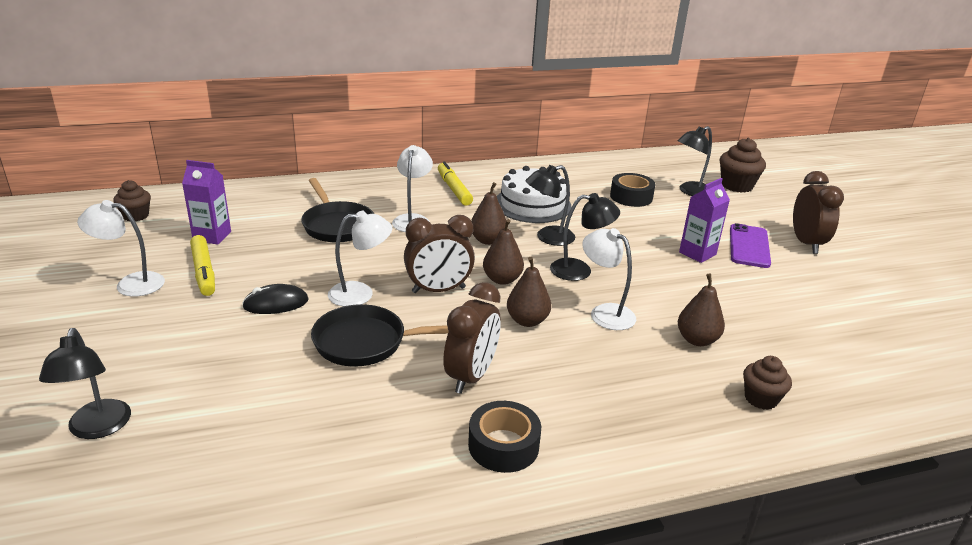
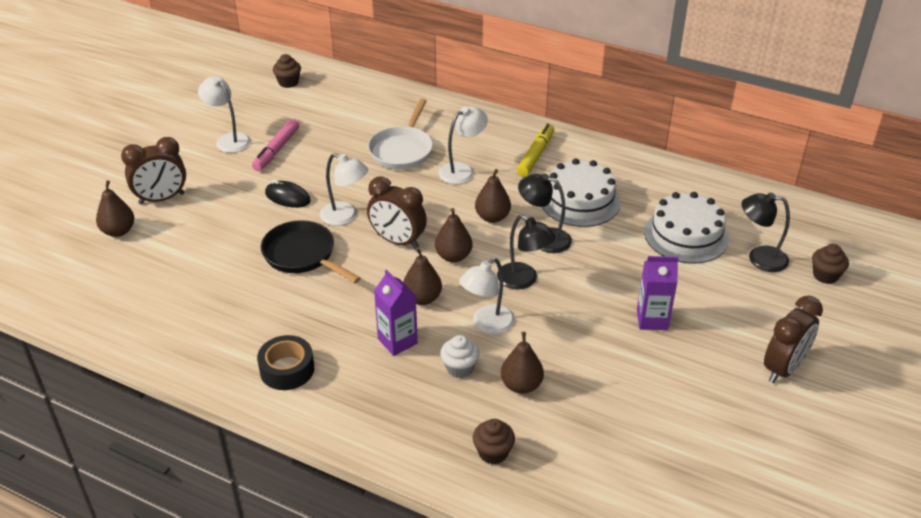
camera: 45 degrees right, 10 degrees up
black lamp [39,328,131,439] -> brown pear [96,180,134,237]
purple carton [182,160,231,245] -> purple carton moved to [374,269,418,356]
yellow marker [190,235,215,296] -> pink marker [252,119,299,171]
black pan [301,178,374,242] -> white pan [368,98,433,169]
brown clock [443,282,501,394] -> brown clock moved to [121,137,186,204]
white lamp [582,228,636,330] -> white lamp turned 135 degrees counterclockwise [459,258,515,334]
black tape [610,173,655,207] -> white cake [644,192,729,263]
brown cupcake [720,138,766,193] -> brown cupcake [812,244,849,284], size x0.66
purple phone [730,223,771,268] -> none
none -> white cupcake [440,335,480,378]

